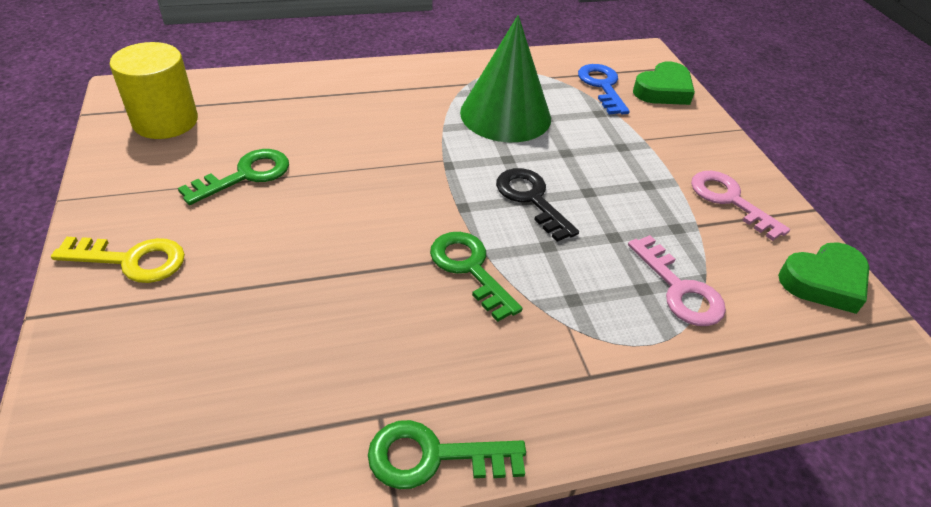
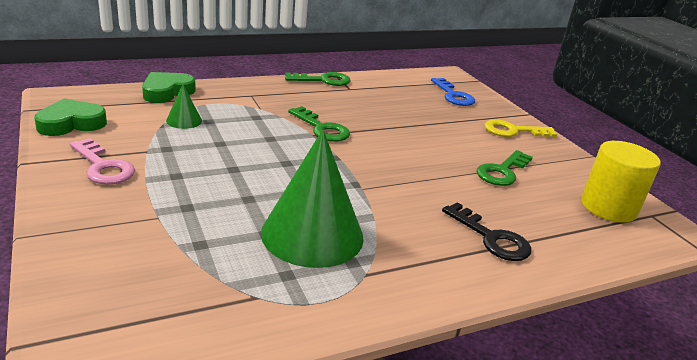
camera: 170 degrees right, 15 degrees down
black key [496,168,579,242] -> black key moved to [442,202,531,261]
blue key [578,64,630,114] -> blue key moved to [431,78,475,106]
pink key [628,235,726,326] -> green cone [166,84,202,129]
green heart [633,62,695,105] -> green heart moved to [142,72,196,103]

